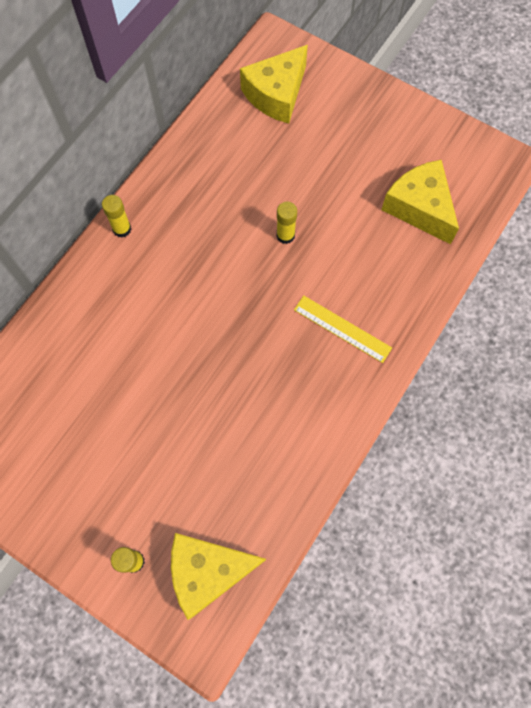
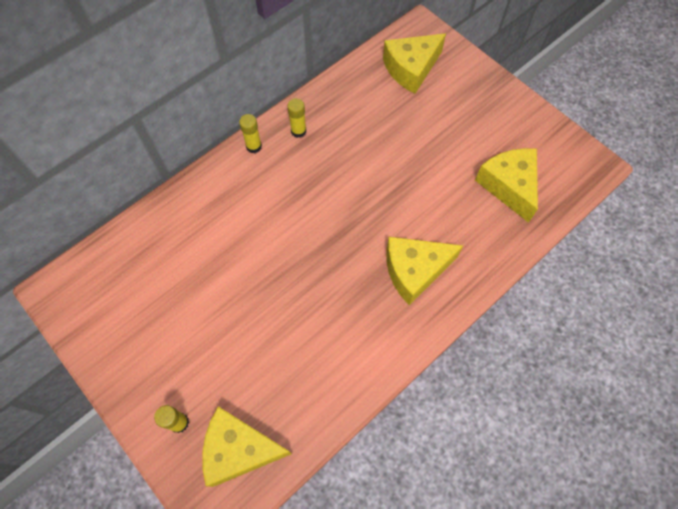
camera: 15 degrees right, 5 degrees down
yellow glue stick [276,202,297,244] -> yellow glue stick moved to [287,98,306,138]
yellow ruler [294,296,392,363] -> yellow cheese [386,237,463,305]

